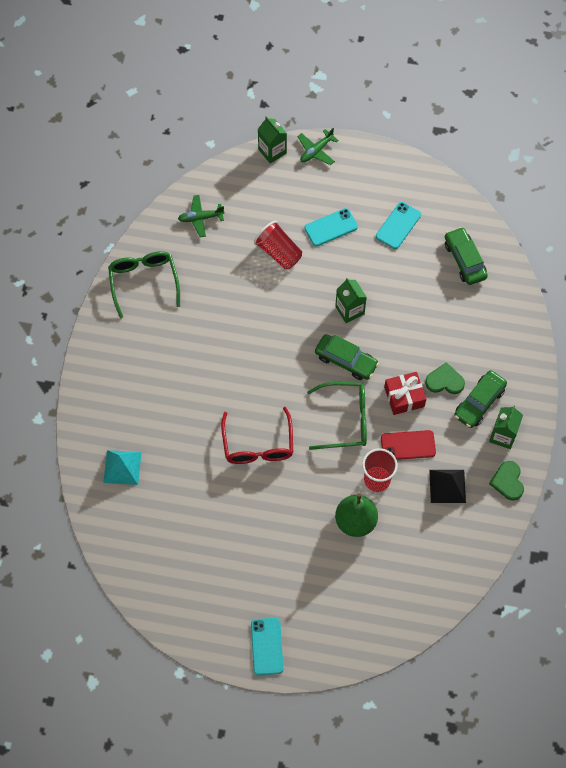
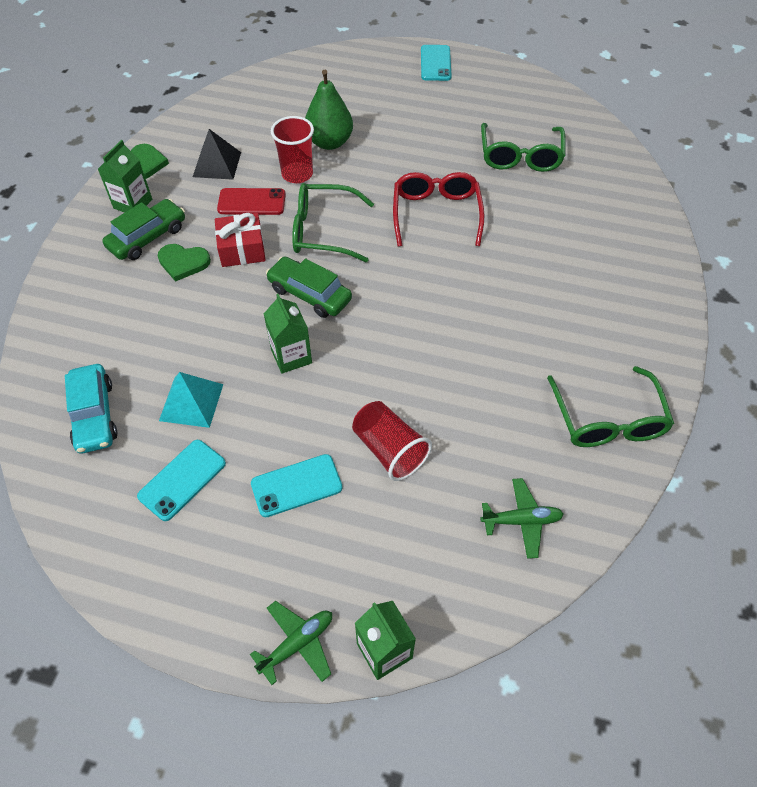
camera: 175 degrees left, 10 degrees down
turquoise pyramid [103,450,142,485] -> turquoise pyramid moved to [159,372,223,428]
green car [445,227,488,285] -> turquoise car [65,364,117,454]
none -> green glasses [481,123,566,172]

